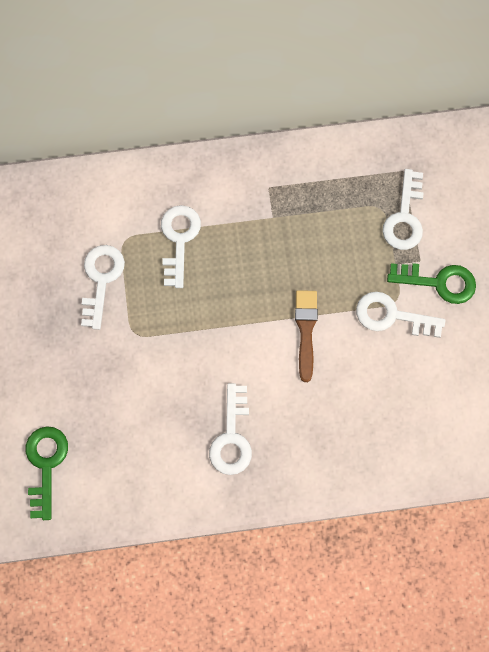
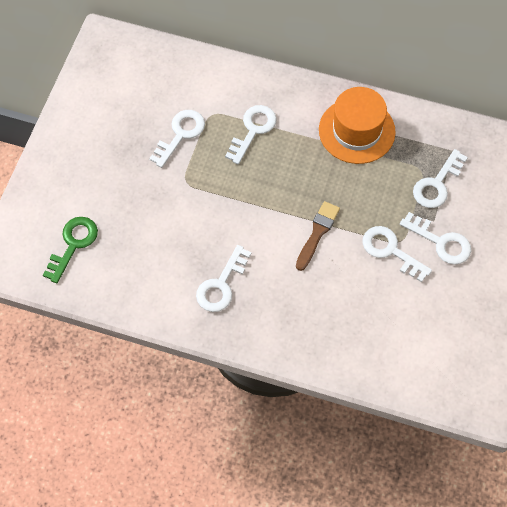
camera: 25 degrees right, 10 degrees down
green key [387,263,476,304] -> white key [400,212,471,265]
none -> orange hat [319,87,396,164]

